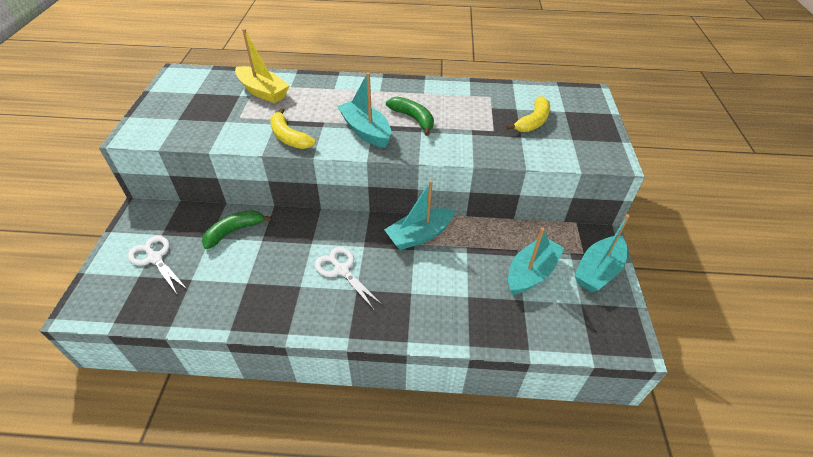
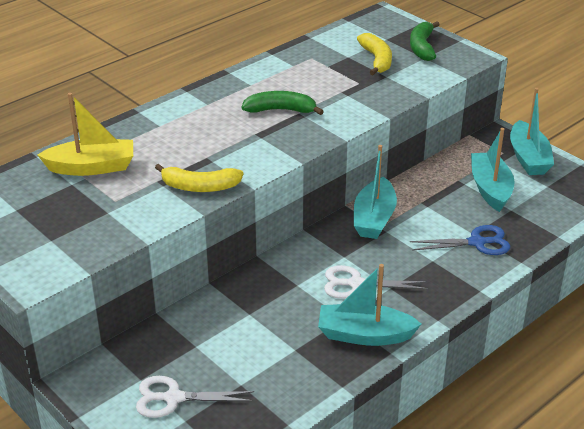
camera: 45 degrees left, 10 degrees down
green banana [202,210,272,249] -> green banana moved to [410,21,440,61]
turquoise boat [337,72,391,148] -> turquoise boat moved to [318,264,421,346]
none -> blue scissors [410,225,510,255]

